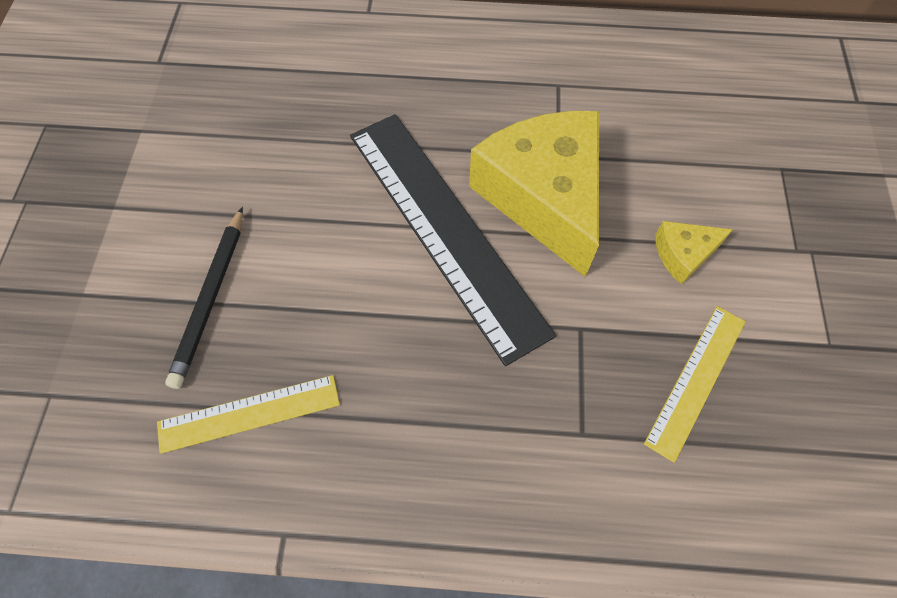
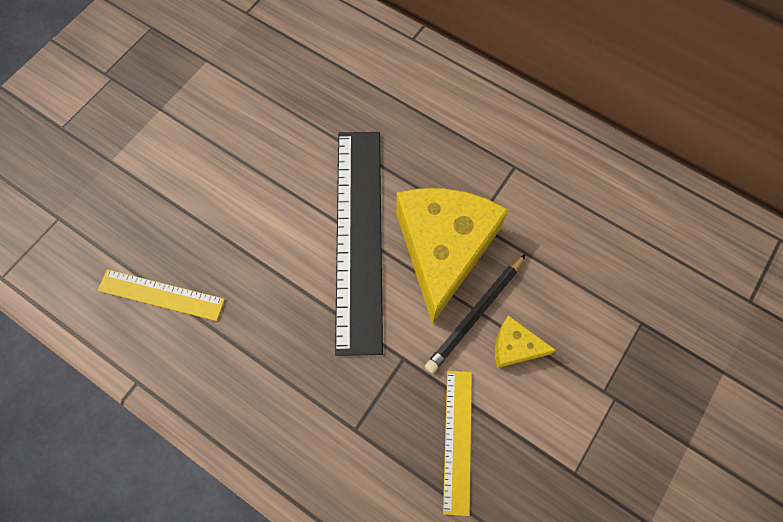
camera: 30 degrees right, 5 degrees up
black pencil [165,207,243,389] -> black pencil moved to [425,254,526,373]
yellow ruler [644,306,746,463] -> yellow ruler turned 60 degrees counterclockwise [443,371,472,516]

